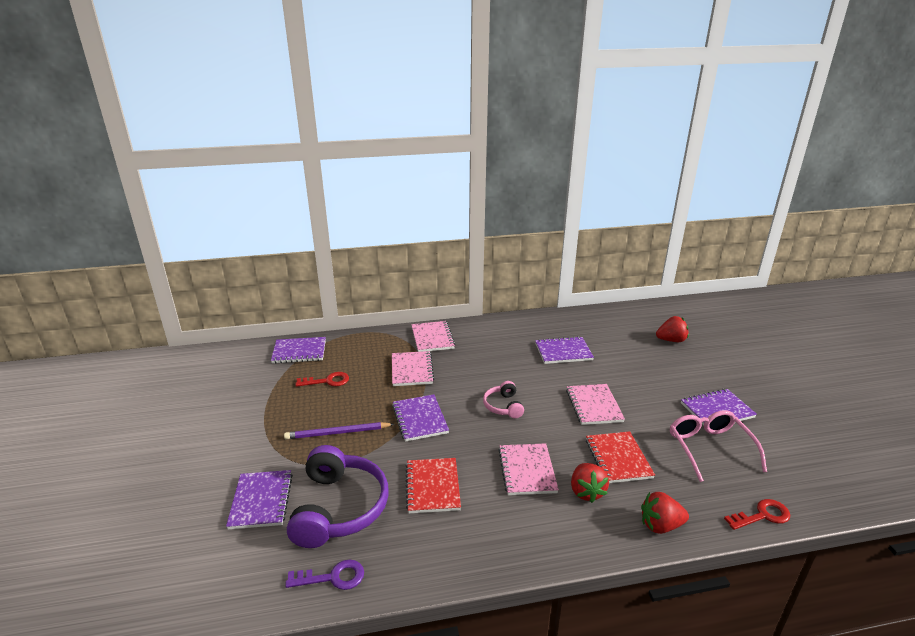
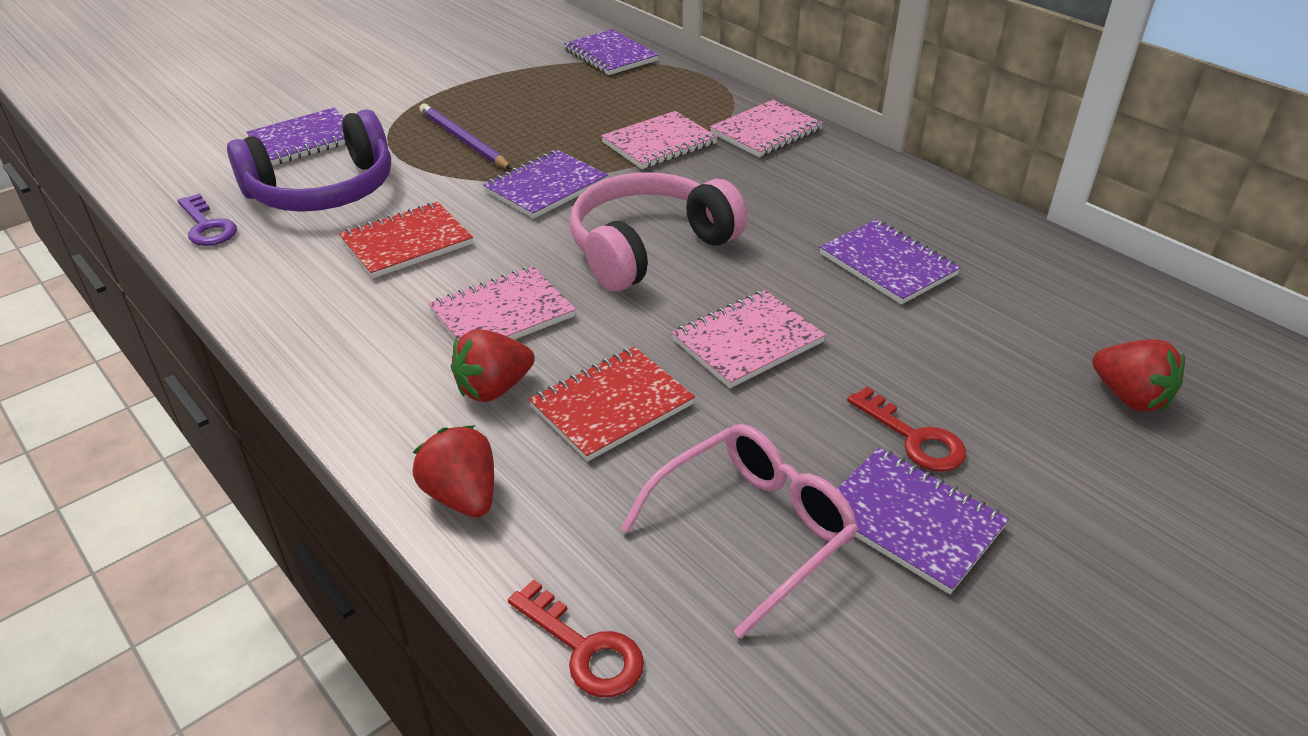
camera: 60 degrees right, 10 degrees up
red key [295,372,349,387] -> red key moved to [847,387,966,472]
pink headphones [483,381,524,418] -> pink headphones [570,172,747,291], size x1.97

